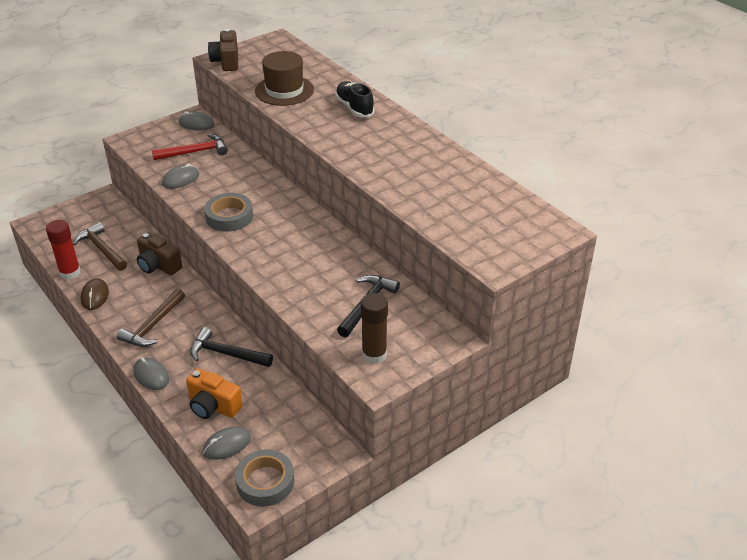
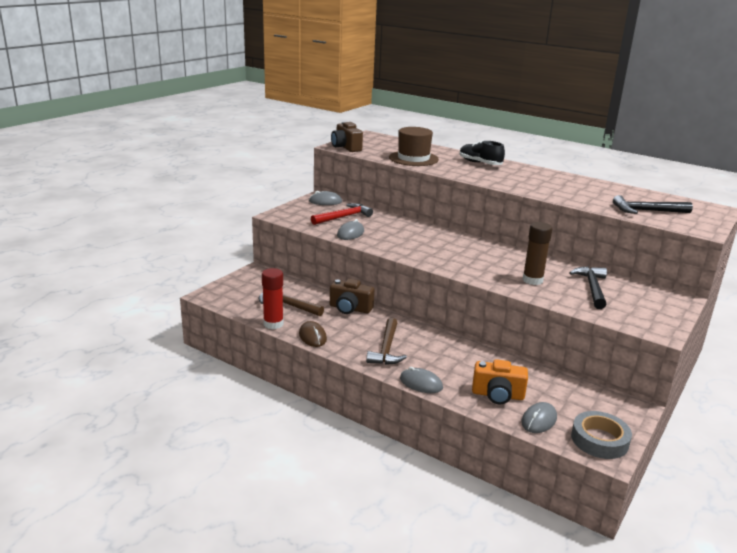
camera: 20 degrees left, 15 degrees down
black hammer [190,327,273,367] -> black hammer moved to [613,195,693,214]
grey tape [204,193,253,232] -> none
brown glue stick [361,293,388,364] -> brown glue stick moved to [522,222,552,285]

